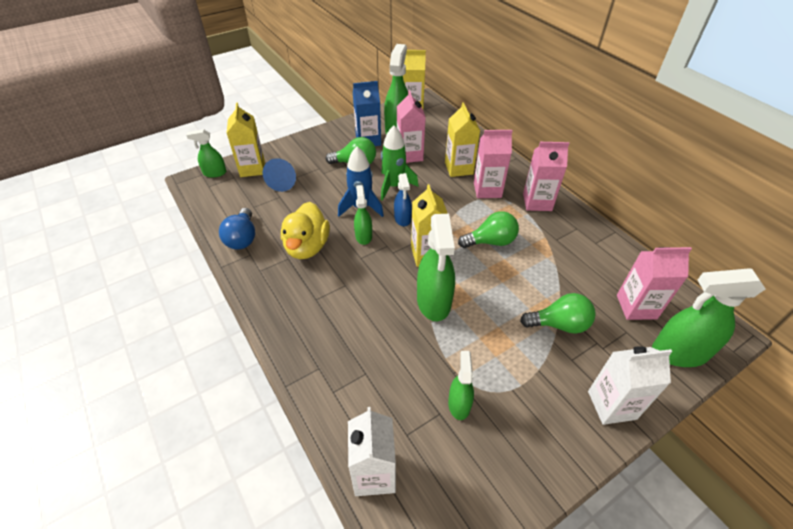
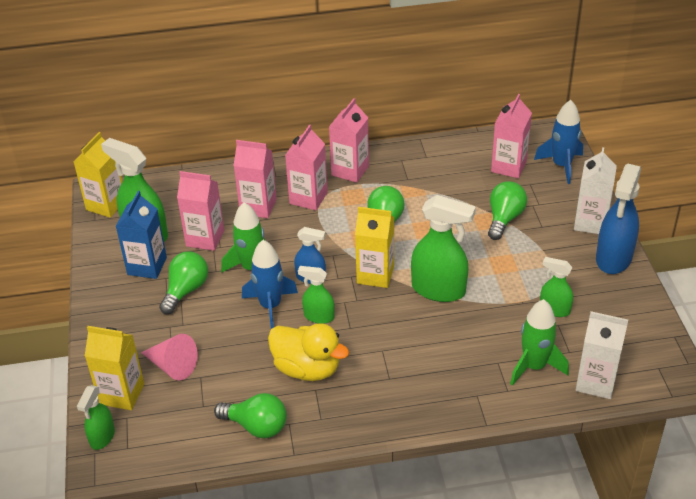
camera: 65 degrees left, 5 degrees down
blue light bulb [219,208,255,250] -> green light bulb [214,393,287,438]
blue cone [262,158,296,192] -> pink cone [141,334,197,381]
yellow carton [445,102,480,177] -> pink carton [234,140,277,218]
green spray bottle [652,269,766,367] -> blue rocket [534,100,583,184]
none -> green rocket [510,299,569,386]
none -> blue spray bottle [596,164,641,274]

